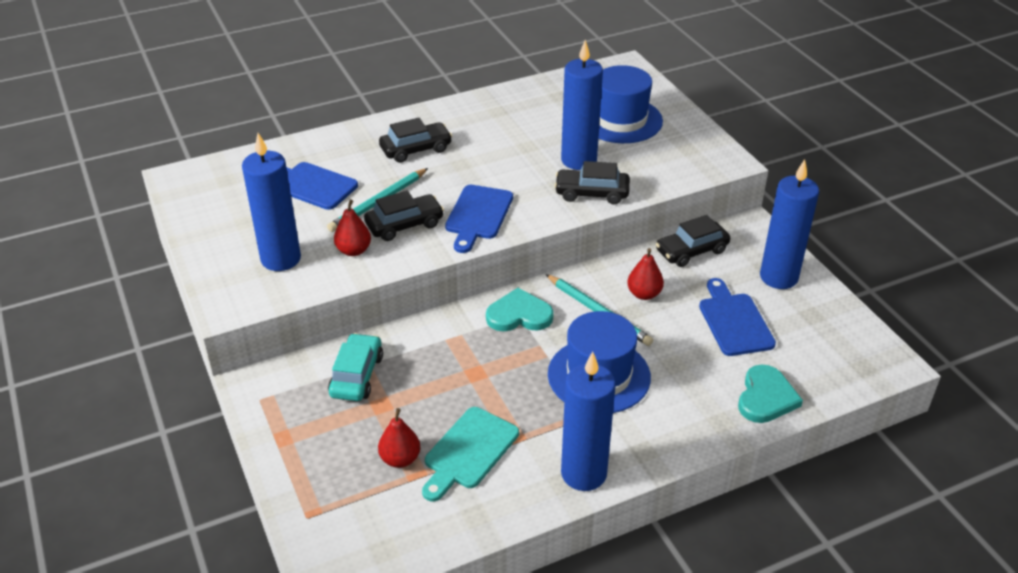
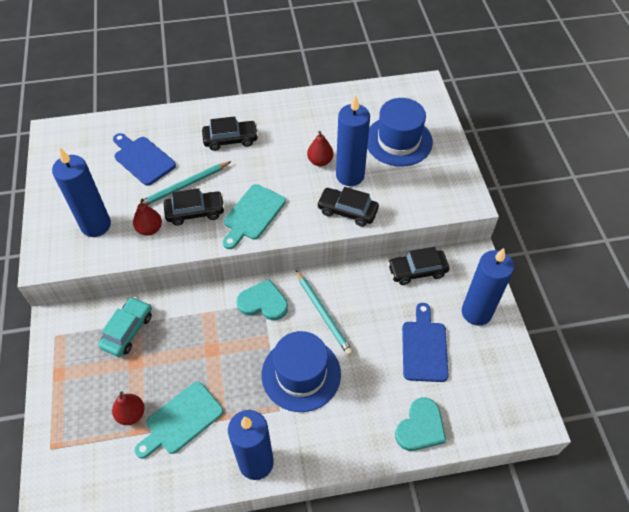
camera: 15 degrees right, 15 degrees up
blue cutting board [445,185,513,253] -> turquoise cutting board [223,184,286,249]
red pear [627,248,664,300] -> red pear moved to [307,131,333,166]

